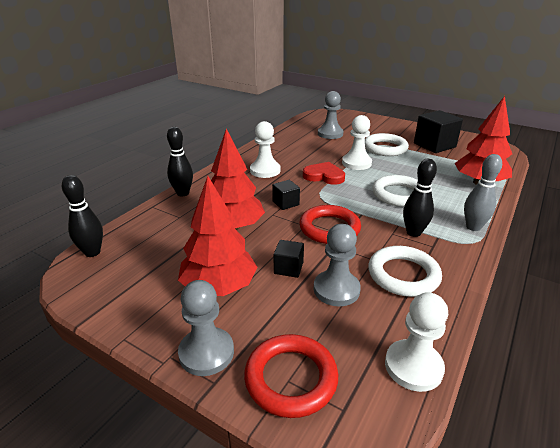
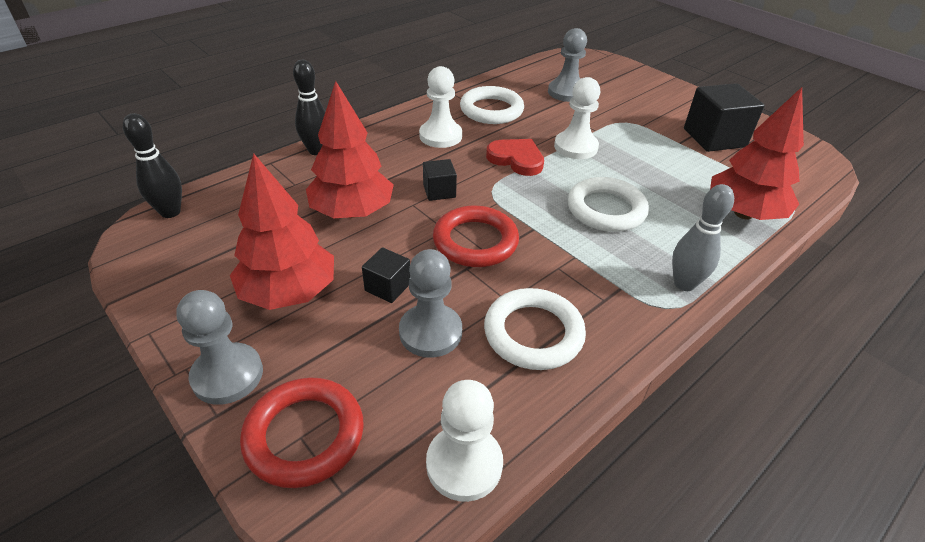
camera: 15 degrees right, 10 degrees up
white ring [365,133,409,156] -> white ring moved to [460,86,524,124]
black bowling pin [403,159,437,237] -> none

